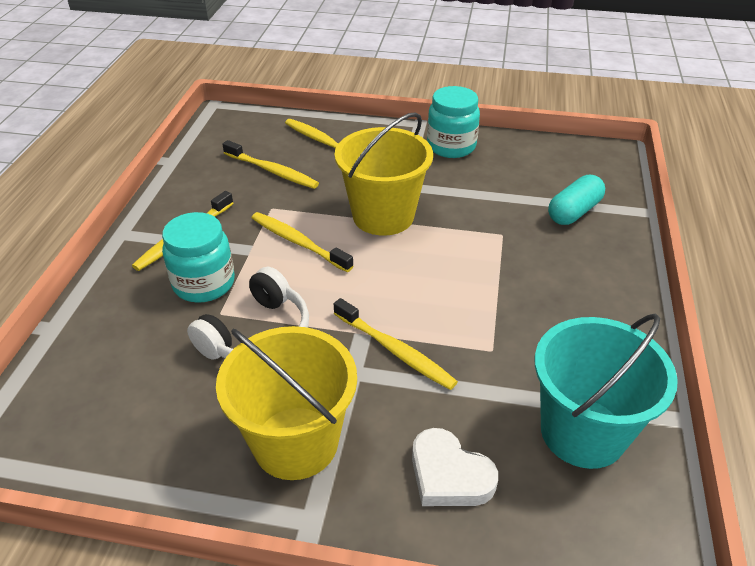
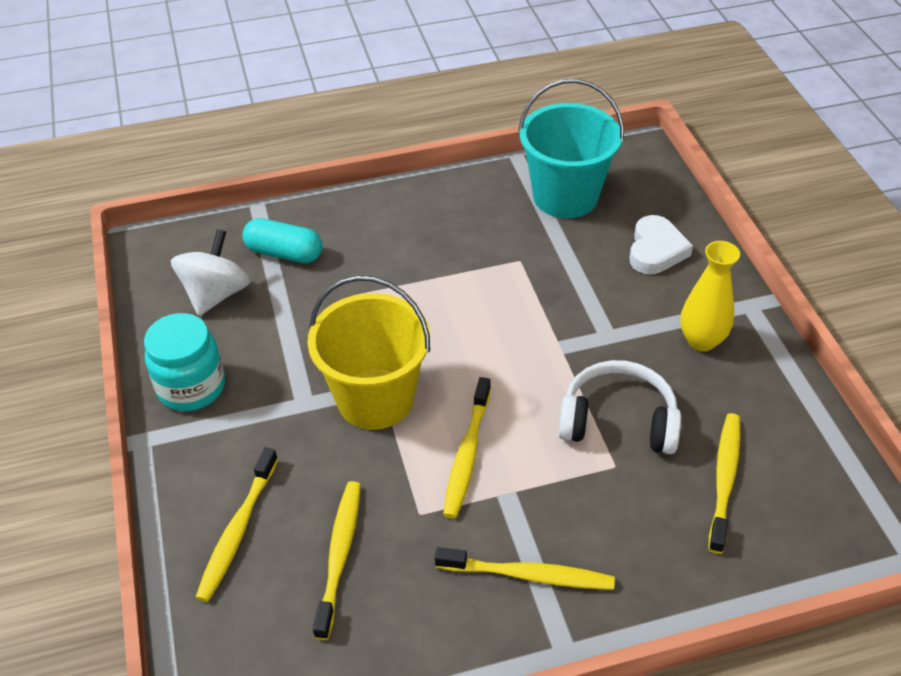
camera: 115 degrees left, 5 degrees up
turquoise jar [162,212,235,303] -> none
yellow bucket [216,326,357,480] -> yellow vase [680,241,740,351]
yellow toothbrush [334,298,458,390] -> yellow toothbrush moved to [708,413,741,554]
none -> white spinning top [171,229,250,316]

